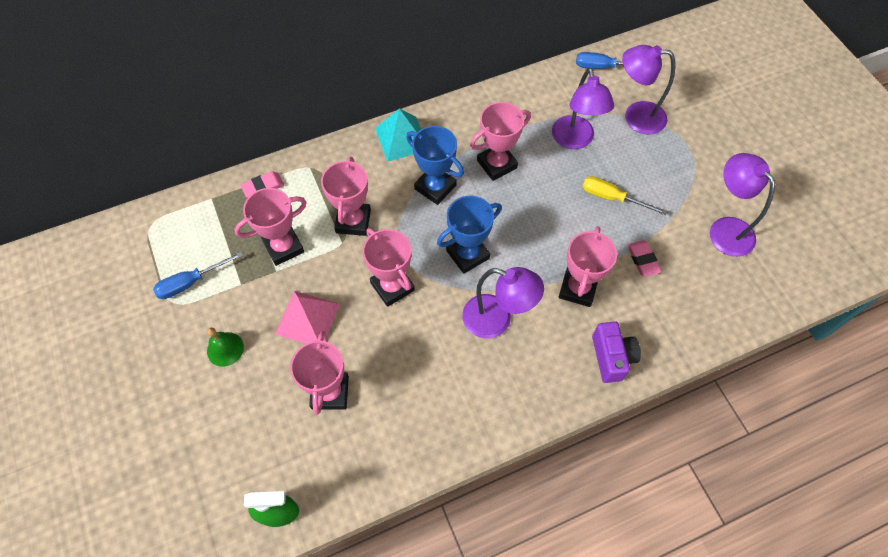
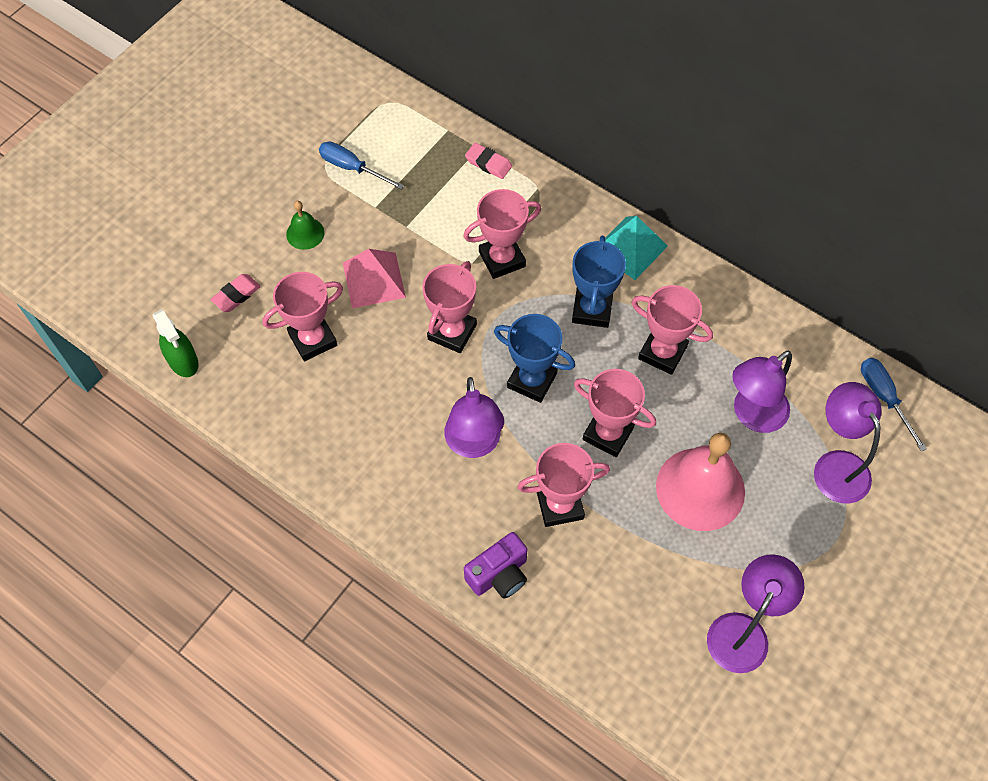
camera: 60 degrees right, 0 degrees up
pink trophy [234,188,307,266] -> pink trophy moved to [574,369,656,457]
yellow screwdriver [582,176,667,215] -> pink bell [656,433,745,531]
pink eraser [627,240,662,277] -> pink eraser moved to [210,274,261,312]

